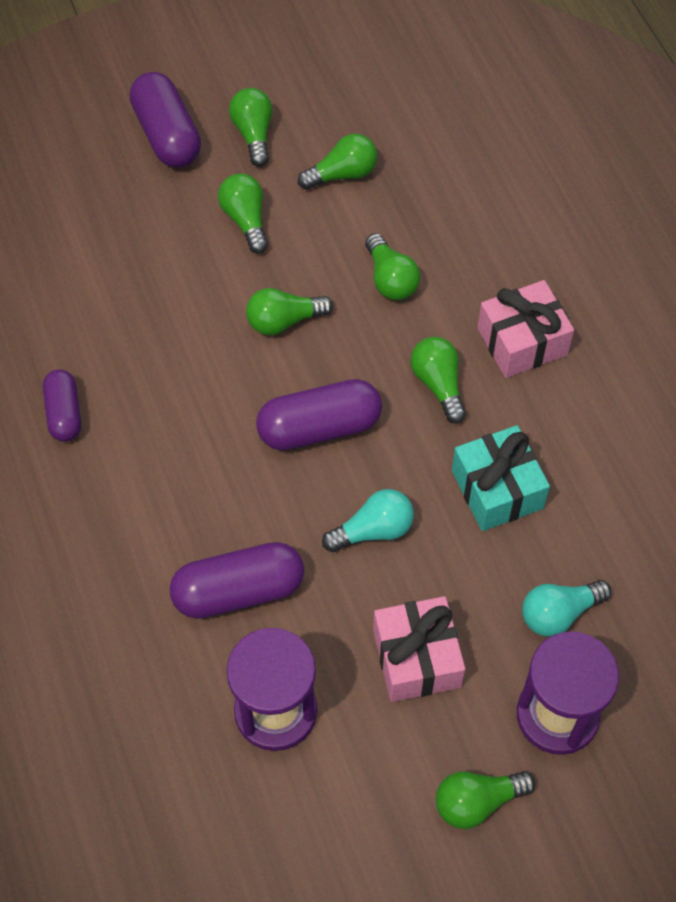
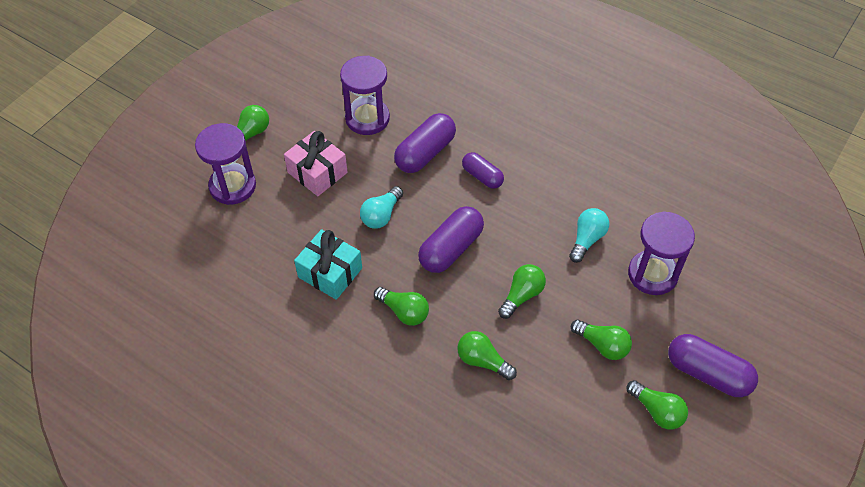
camera: 145 degrees right, 5 degrees down
purple capsule [43,369,81,442] -> purple capsule moved to [462,152,504,189]
green light bulb [298,134,377,190] -> none
pink gift [477,280,574,378] -> none
turquoise light bulb [522,580,611,637] -> turquoise light bulb moved to [569,208,609,263]
none -> purple hourglass [628,211,695,295]

